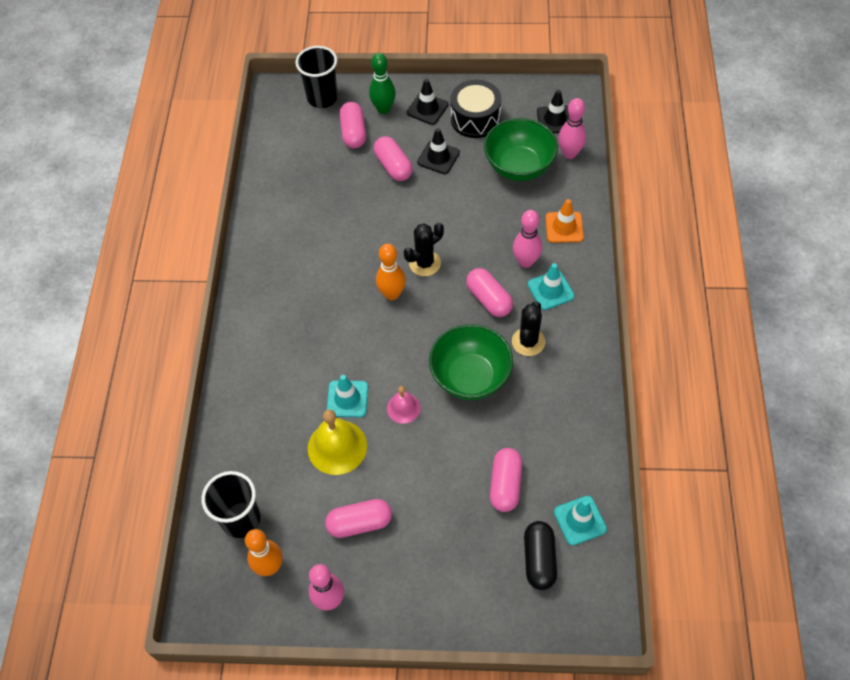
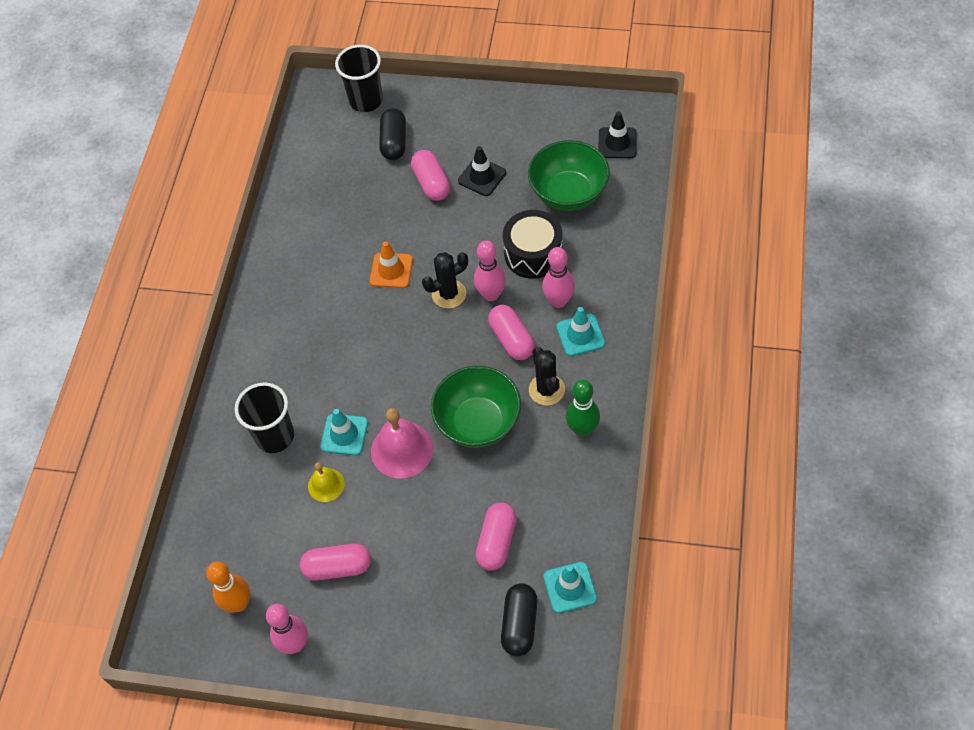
camera: 10 degrees right, 0 degrees up
black cup [201,471,261,538] -> black cup moved to [235,383,294,453]
yellow bell [308,409,367,475] -> yellow bell [308,462,345,502], size x0.58
pink capsule [339,102,366,148] -> black capsule [379,108,406,160]
green bowling pin [369,53,396,114] -> green bowling pin moved to [566,380,600,437]
orange bowling pin [376,244,406,300] -> none
pink bell [387,386,421,424] -> pink bell [371,408,433,479], size x1.73
black traffic cone [407,79,448,125] -> none
black drum [450,80,501,138] -> black drum moved to [503,210,563,279]
black cactus [512,301,545,356] -> black cactus turned 45 degrees counterclockwise [529,347,565,406]
orange traffic cone [545,199,584,243] -> orange traffic cone moved to [370,241,413,288]
pink bowling pin [558,98,586,159] -> pink bowling pin moved to [474,240,506,301]

